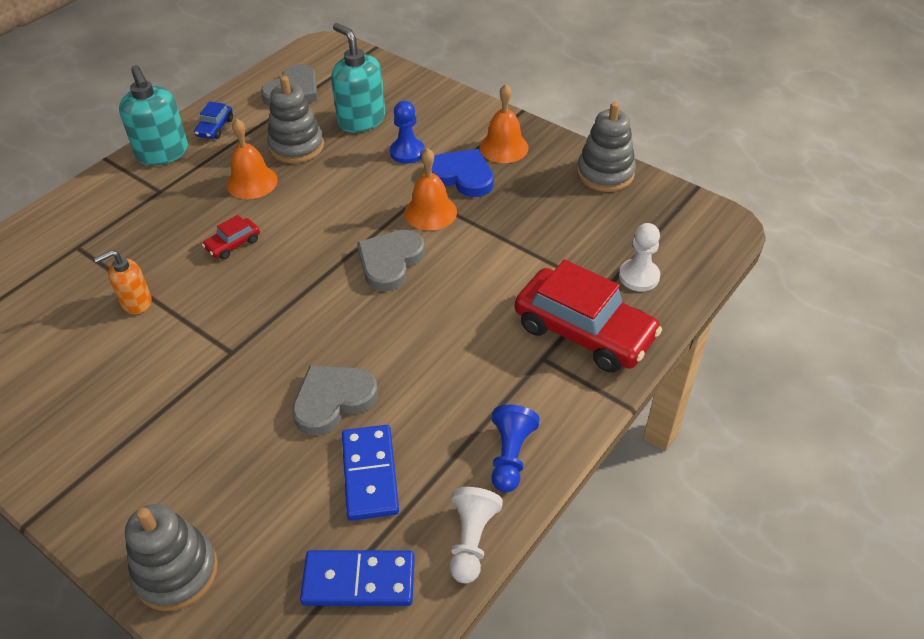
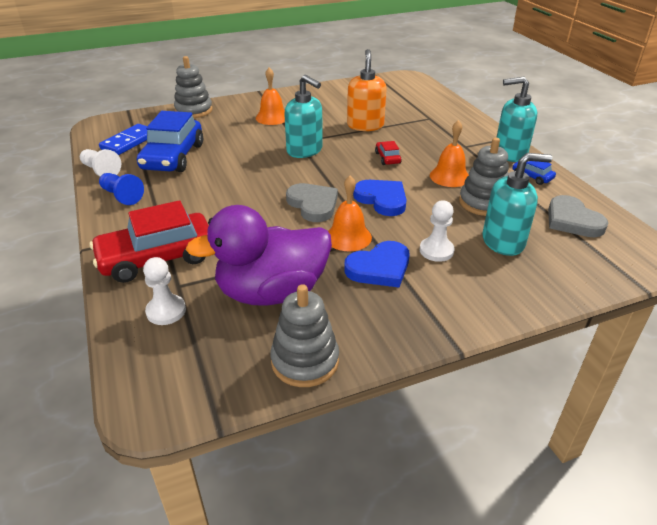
camera: 120 degrees right, 10 degrees down
orange soap dispenser [94,250,152,314] -> orange soap dispenser [347,49,387,131], size x1.64
grey heart [292,365,378,435] -> none
blue domino [342,425,399,521] -> blue car [137,111,203,172]
blue pawn [390,101,425,164] -> white pawn [420,200,455,262]
orange bell [480,84,529,163] -> orange bell moved to [256,67,285,125]
none -> purple duck [186,205,332,306]
none -> turquoise soap dispenser [284,75,323,158]
none -> blue heart [353,180,407,216]

